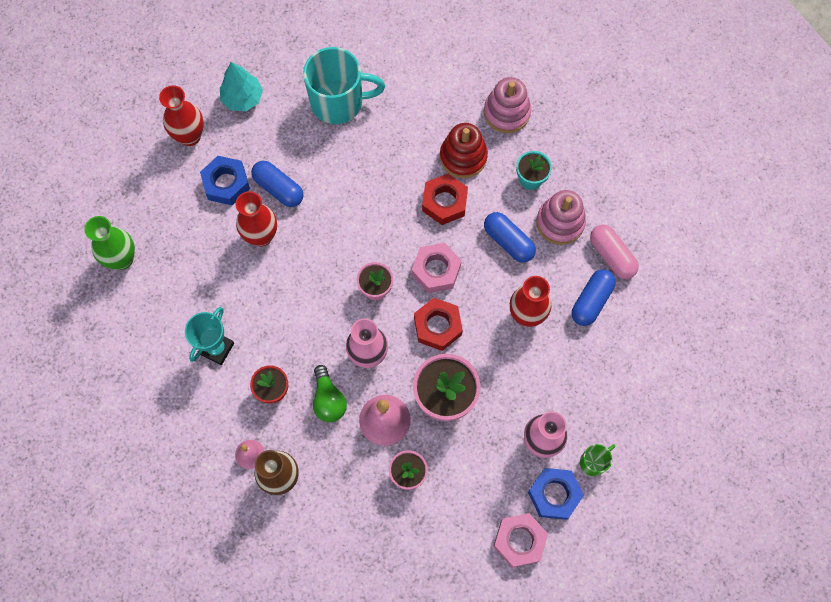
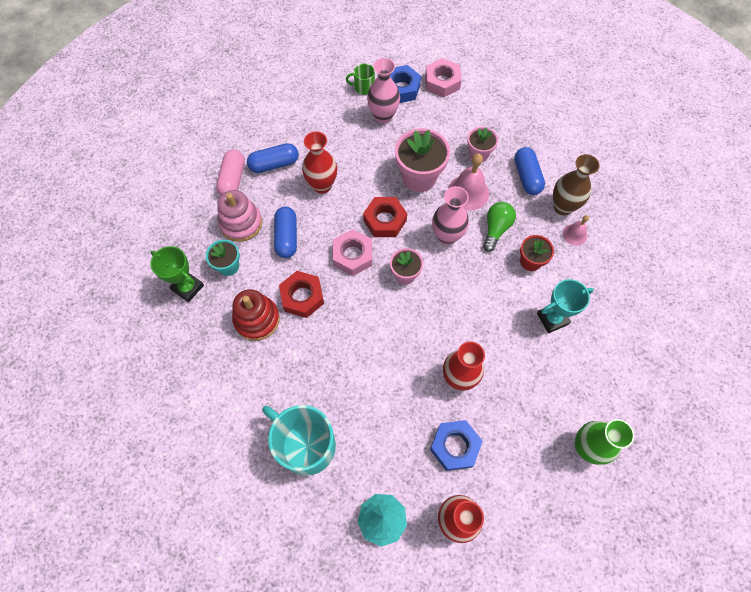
camera: 140 degrees left, 5 degrees down
blue capsule [251,161,303,207] -> blue capsule moved to [514,147,545,195]
pink stacking toy [484,77,531,133] -> none
none -> green trophy [150,246,204,302]

